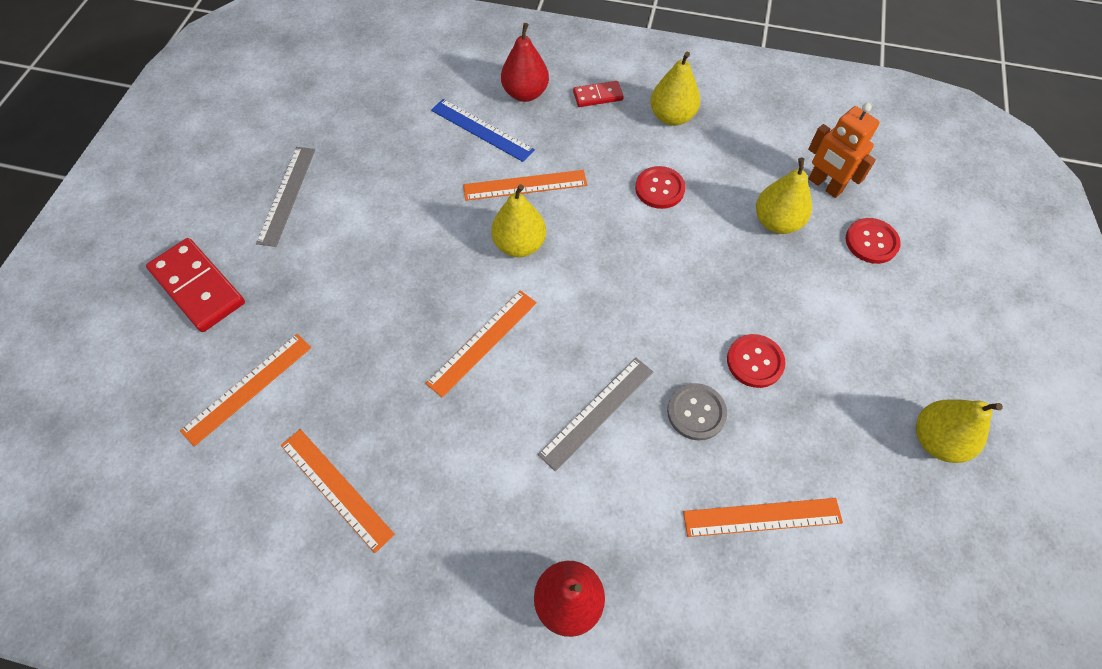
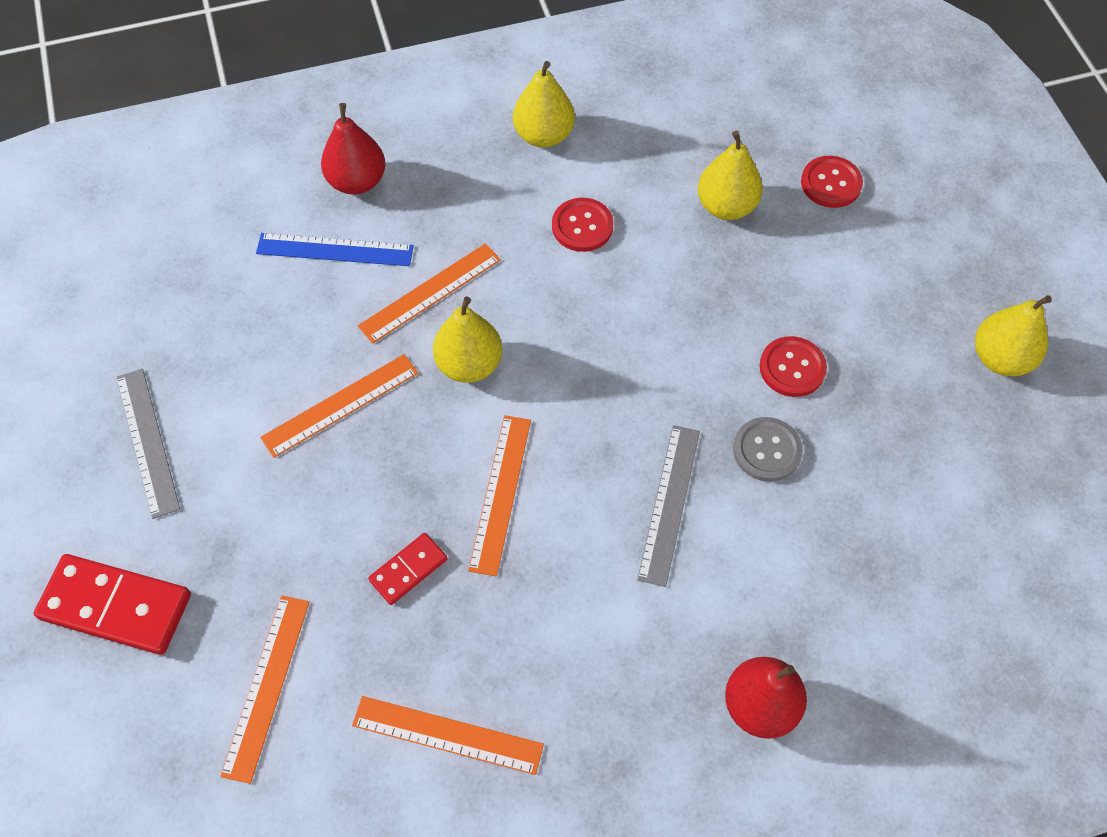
camera: 30 degrees left, 0 degrees up
red domino [573,81,624,107] -> red domino moved to [368,533,447,605]
orange ruler [683,498,843,537] -> orange ruler moved to [260,354,418,458]
orange robot [808,103,880,198] -> none

